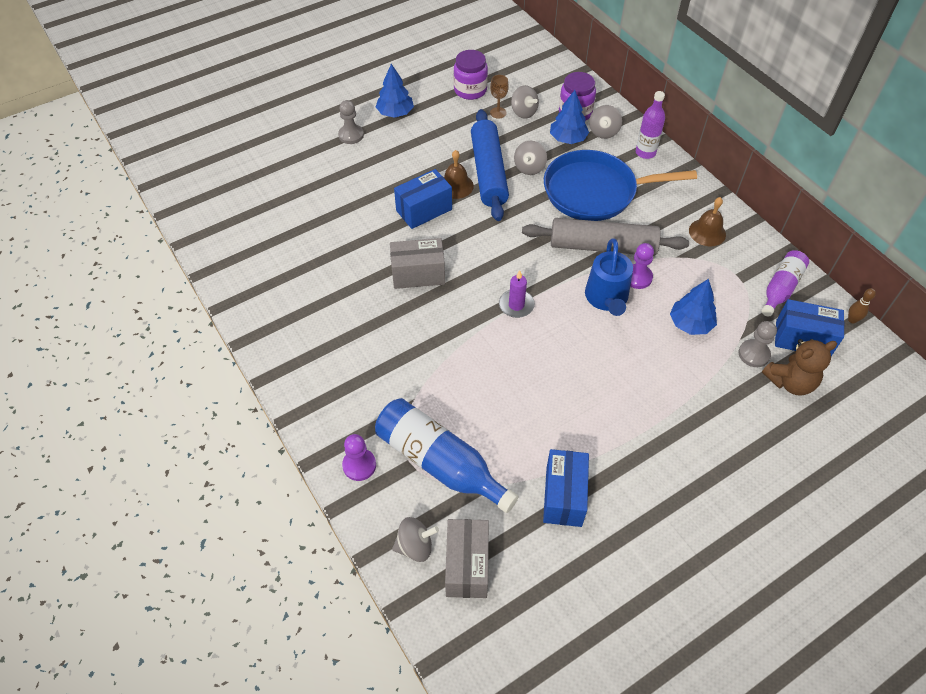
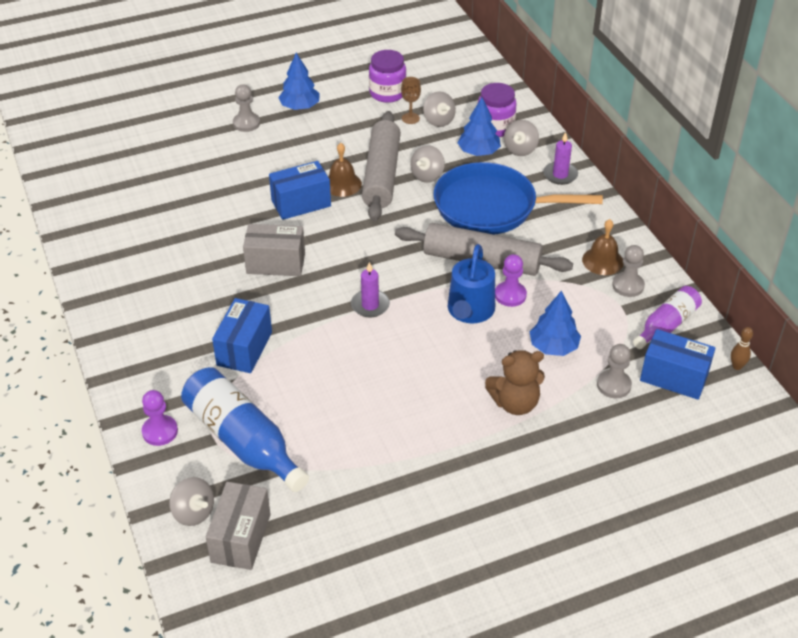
camera: 10 degrees right, 10 degrees down
grey spinning top [392,517,439,562] -> grey spinning top turned 45 degrees clockwise [169,477,214,526]
blue rolling pin [471,109,509,221] -> grey rolling pin [362,111,401,221]
blue box [543,449,589,527] -> blue box moved to [212,298,272,373]
purple bottle [636,91,665,159] -> purple candle [543,132,578,185]
brown teddy bear [762,339,837,396] -> brown teddy bear moved to [485,350,545,415]
none -> grey pawn [612,245,645,297]

